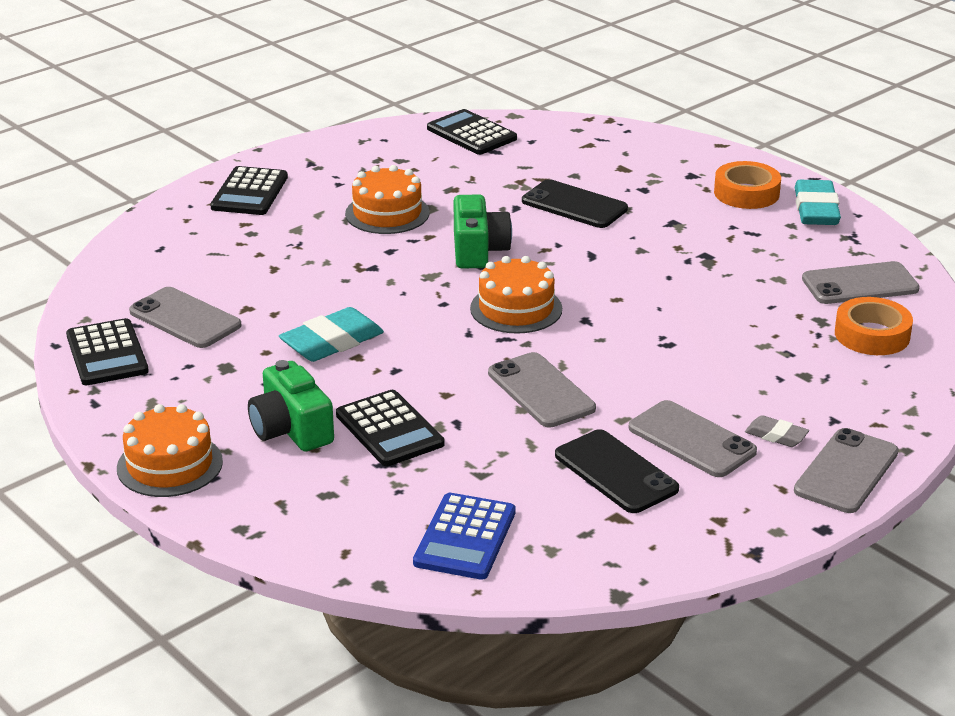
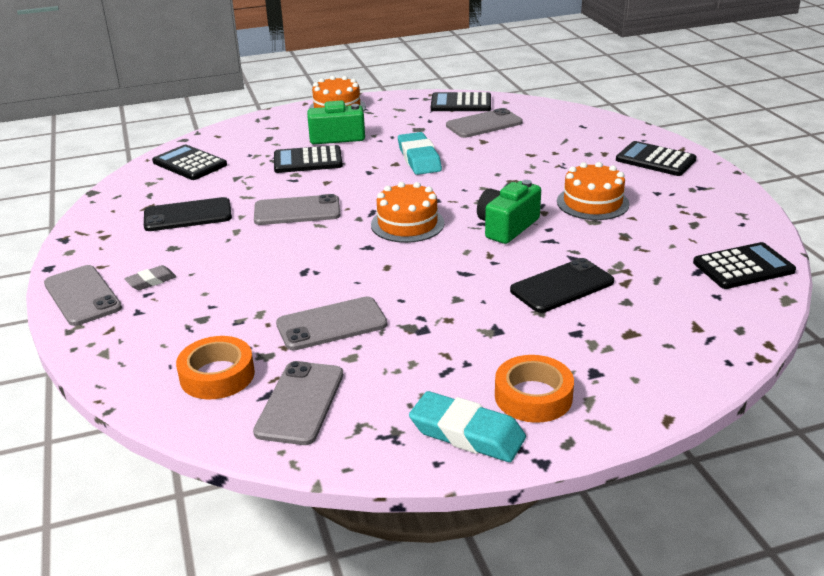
camera: 115 degrees right, 0 degrees up
blue calculator [413,493,516,580] -> black calculator [152,144,227,180]
green camera [454,194,512,269] -> green camera turned 105 degrees clockwise [477,180,541,244]
grey phone [628,400,757,477] -> grey phone moved to [276,297,388,351]

